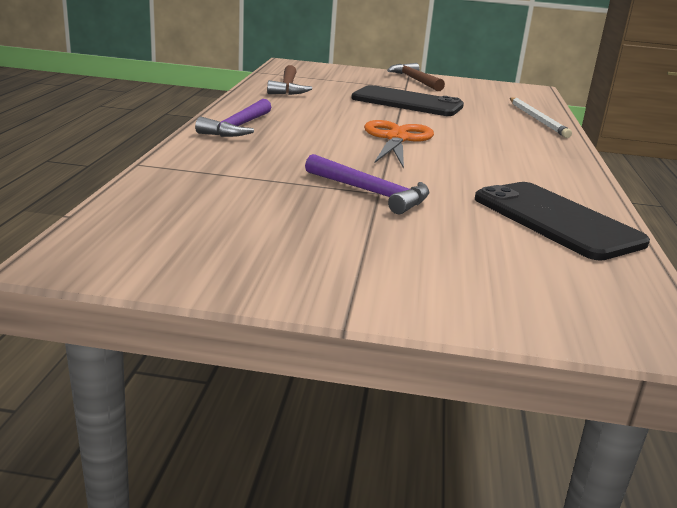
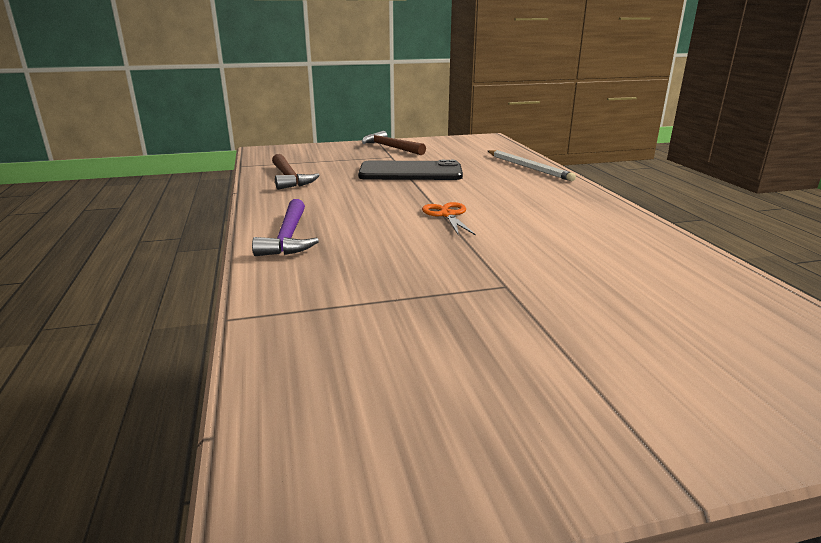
camera: 20 degrees left, 0 degrees up
purple hammer [305,154,430,214] -> none
orange scissors [364,120,434,169] -> orange scissors [422,202,476,236], size x0.63
black phone [475,182,650,261] -> none

